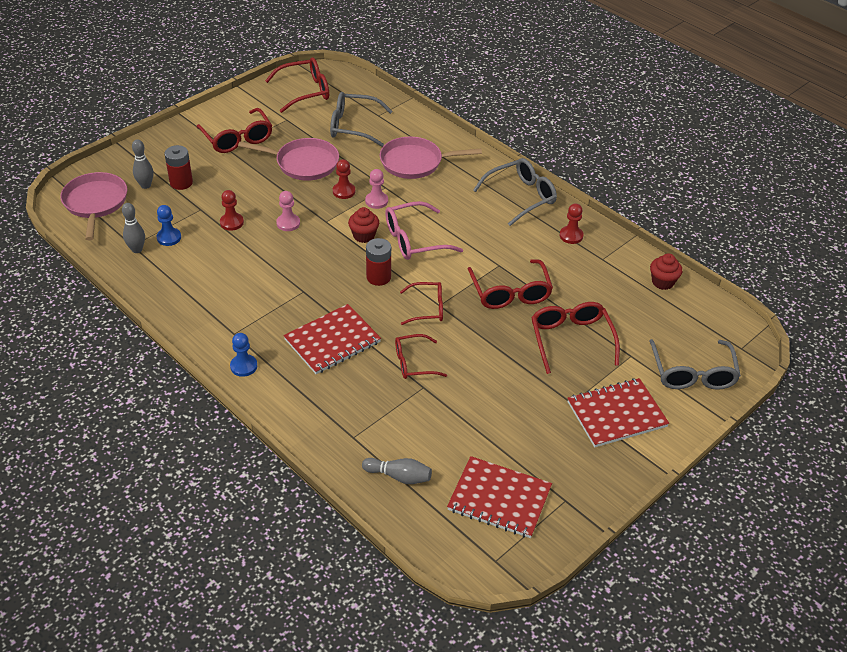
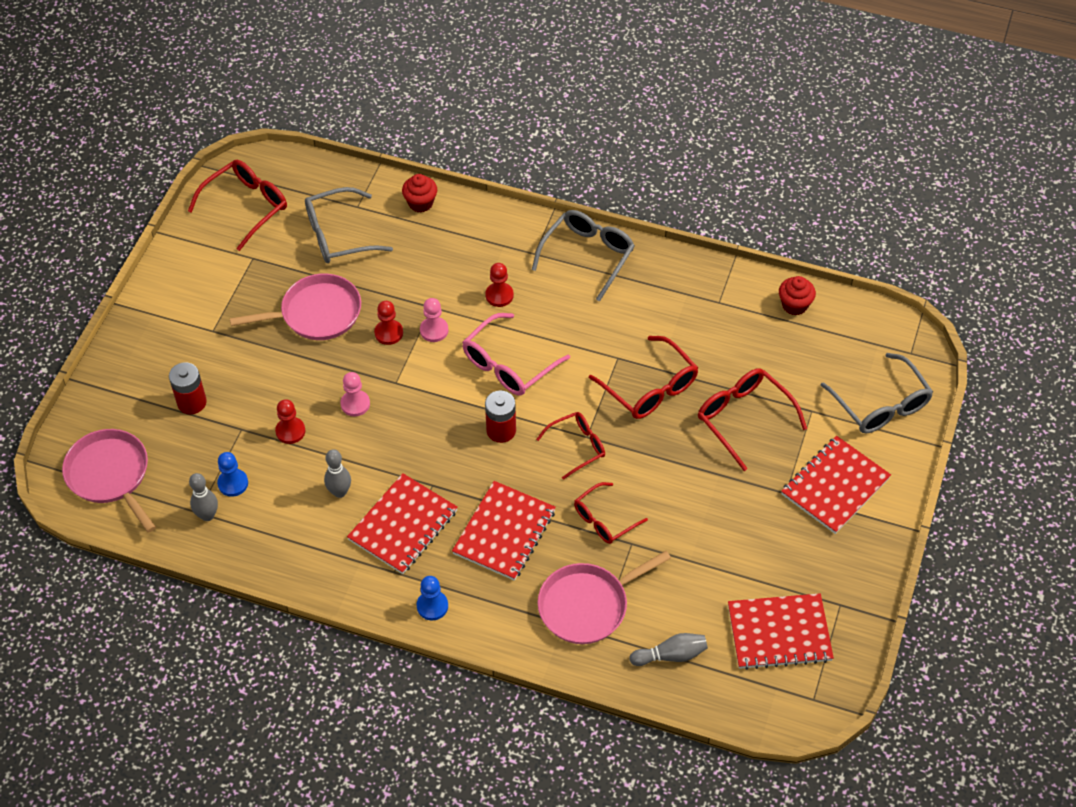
camera: 25 degrees left, 10 degrees up
grey bowling pin [132,139,154,189] -> grey bowling pin moved to [324,449,351,498]
red glasses [196,108,272,153] -> none
red cupcake [348,207,379,243] -> red cupcake moved to [402,174,437,212]
pink pan [380,137,482,179] -> pink pan moved to [538,551,671,644]
red pawn [560,203,584,244] -> red pawn moved to [485,263,514,307]
none -> red notebook [347,473,458,574]

